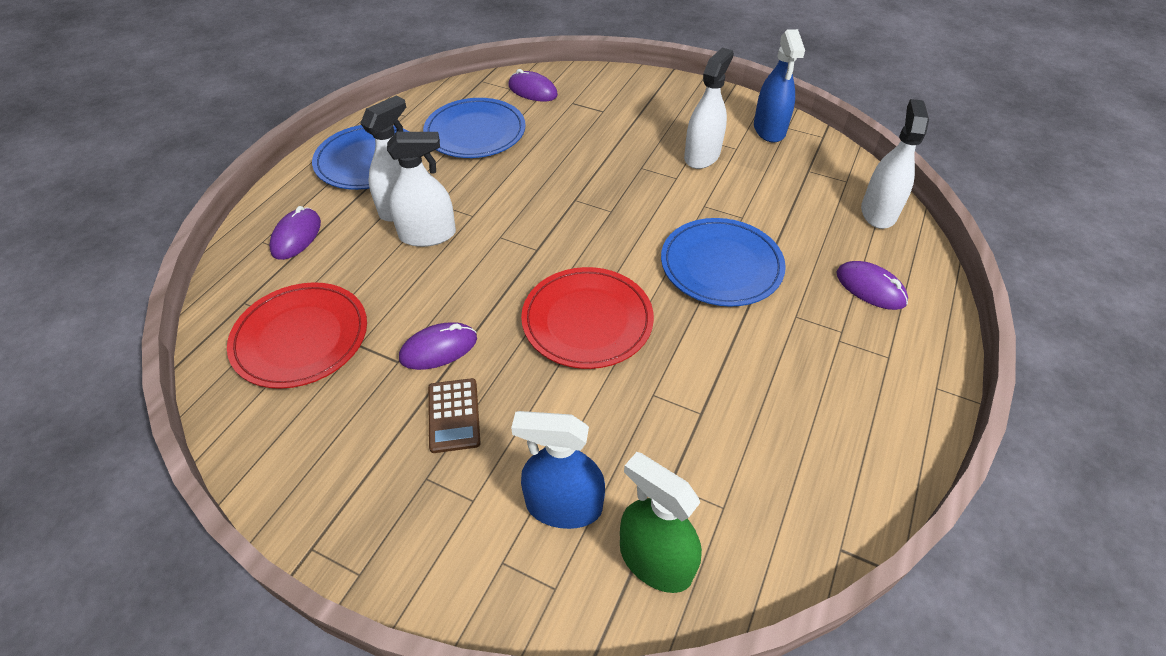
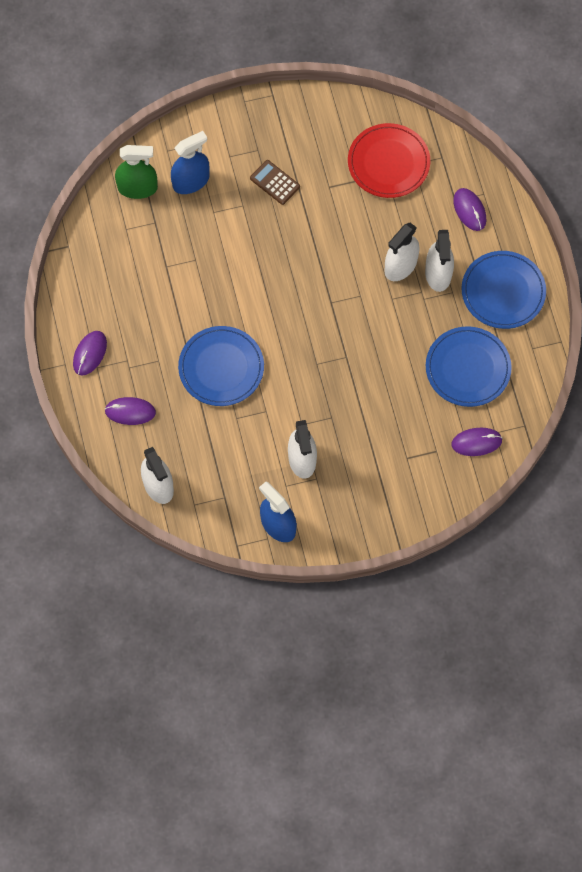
camera: 140 degrees right, 20 degrees up
purple mouse [399,322,477,370] -> purple mouse moved to [73,331,107,376]
red plate [521,267,654,369] -> none

